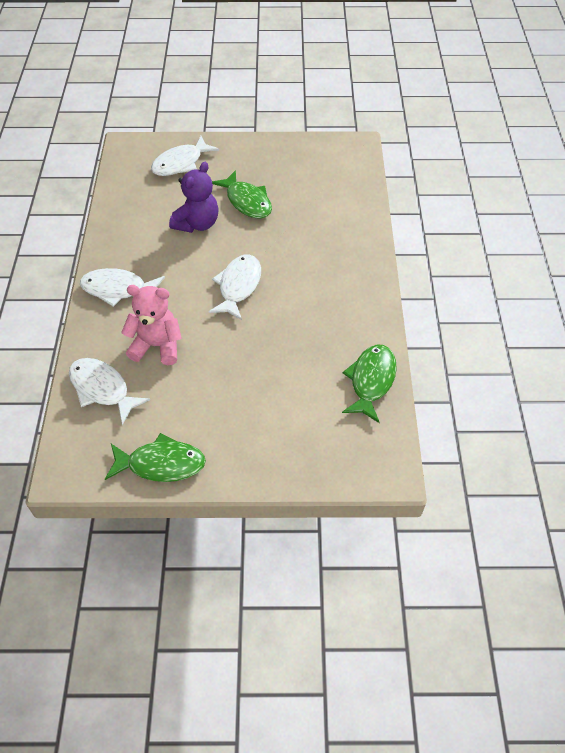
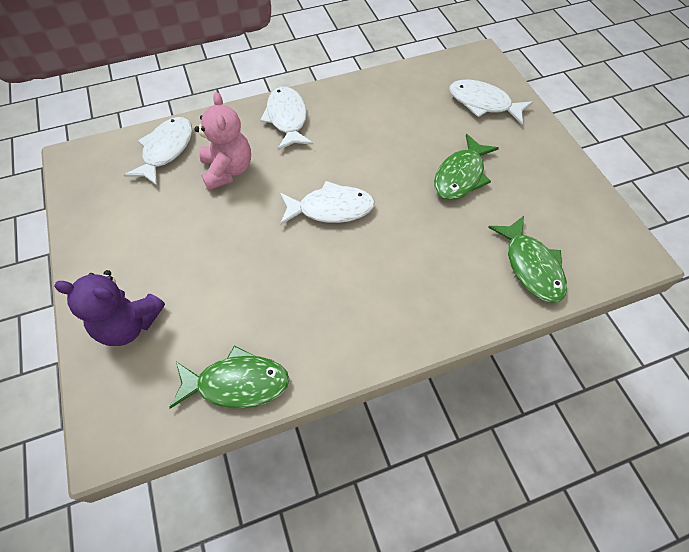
camera: 70 degrees right, 5 degrees up
green fish [105,433,206,482] -> green fish moved to [488,216,567,303]
purple teddy bear [169,162,219,233] -> purple teddy bear moved to [54,270,165,346]

